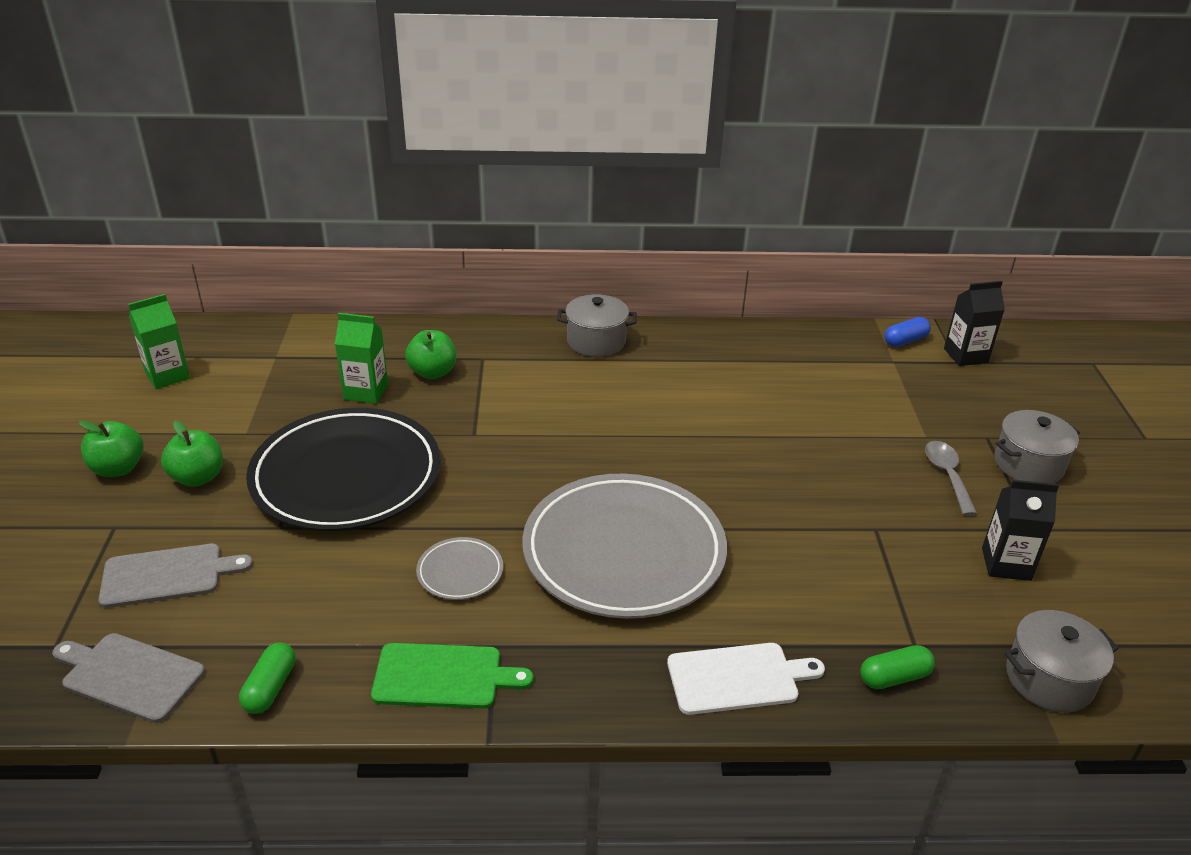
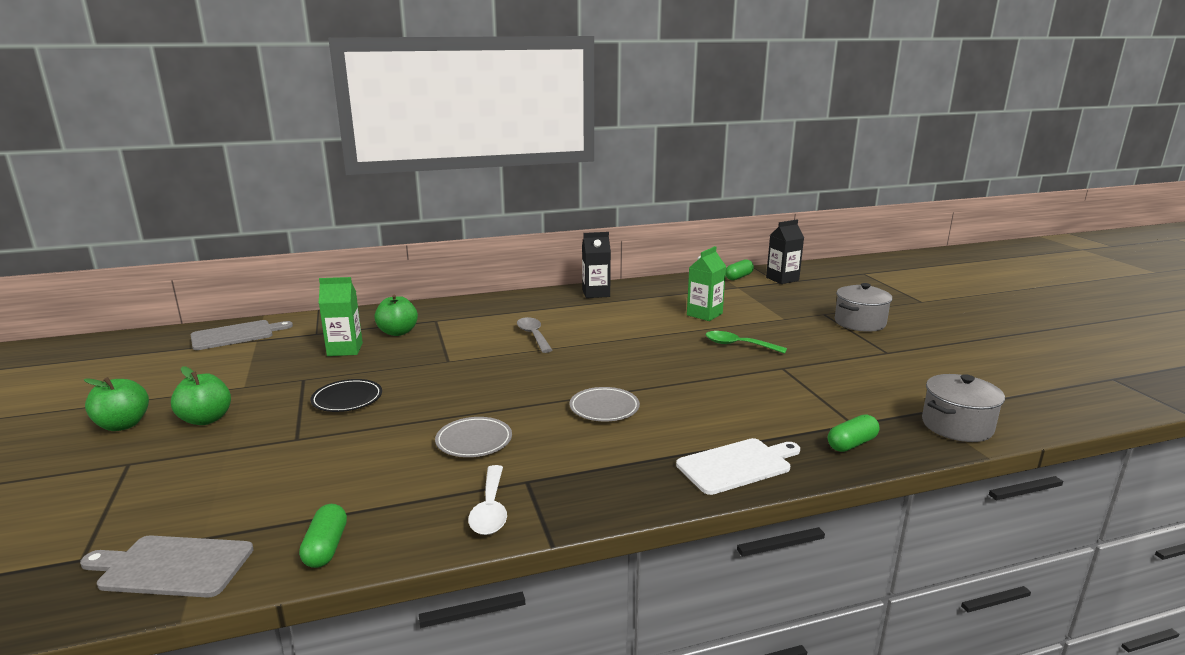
camera: 15 degrees left, 15 degrees down
grey cutting board [98,544,253,608] -> grey cutting board moved to [191,320,293,350]
green carton [128,294,190,389] -> green carton moved to [687,246,726,321]
black plate [246,408,441,531] -> black plate [310,379,382,412], size x0.41
green cutting board [371,643,533,709] -> white spoon [468,465,507,535]
grey plate [522,474,727,619] -> grey plate [570,387,640,422], size x0.41
grey pot [557,294,637,357] -> none
blue capsule [884,317,931,347] -> green capsule [726,259,754,280]
grey spoon [925,441,977,516] -> grey spoon moved to [517,317,552,353]
black carton [982,480,1059,581] -> black carton moved to [582,232,611,298]
none -> green spoon [706,331,787,354]

